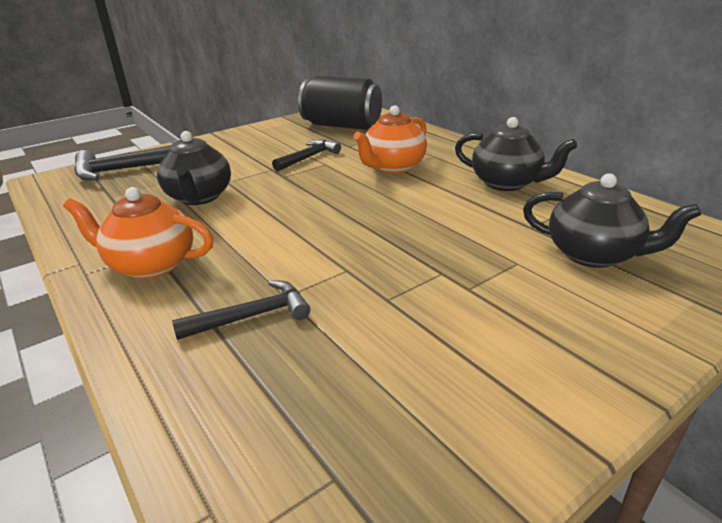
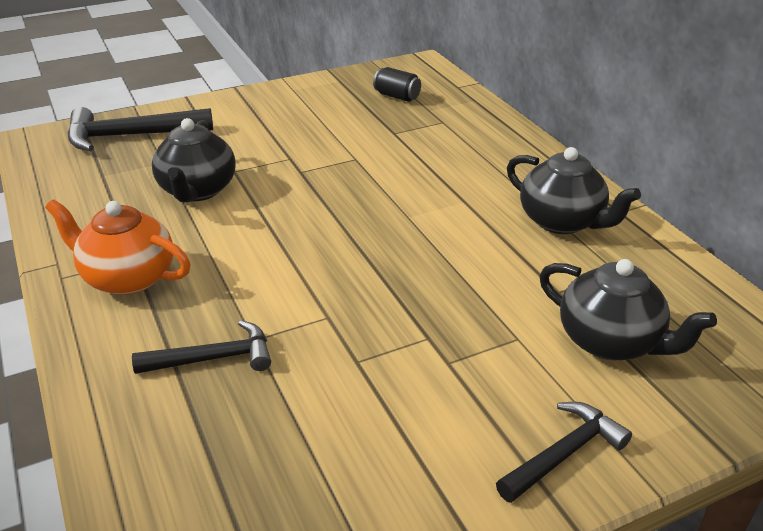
camera: 10 degrees right, 5 degrees up
black hammer [272,140,341,171] -> black hammer moved to [496,402,632,503]
black can [298,76,382,130] -> black can [373,67,421,102], size x0.45
orange teapot [354,105,427,174] -> none

